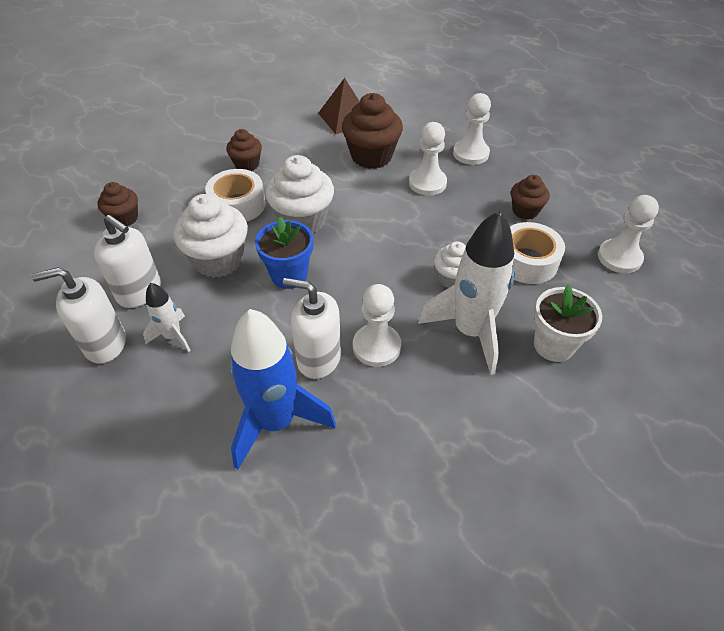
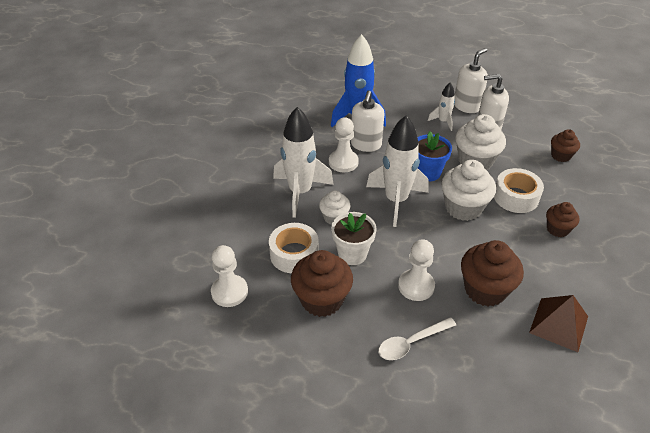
camera: 145 degrees right, 5 degrees down
white soap dispenser [283,278,341,379] -> white soap dispenser turned 120 degrees clockwise [351,90,384,152]
white pawn [453,93,491,165] -> white spoon [378,317,456,360]
brown cupcake [511,175,550,220] -> brown cupcake [291,250,353,317], size x1.73
white flower pot [534,285,602,362] -> white flower pot moved to [331,212,377,265]
none -> white rocket [366,115,428,227]

